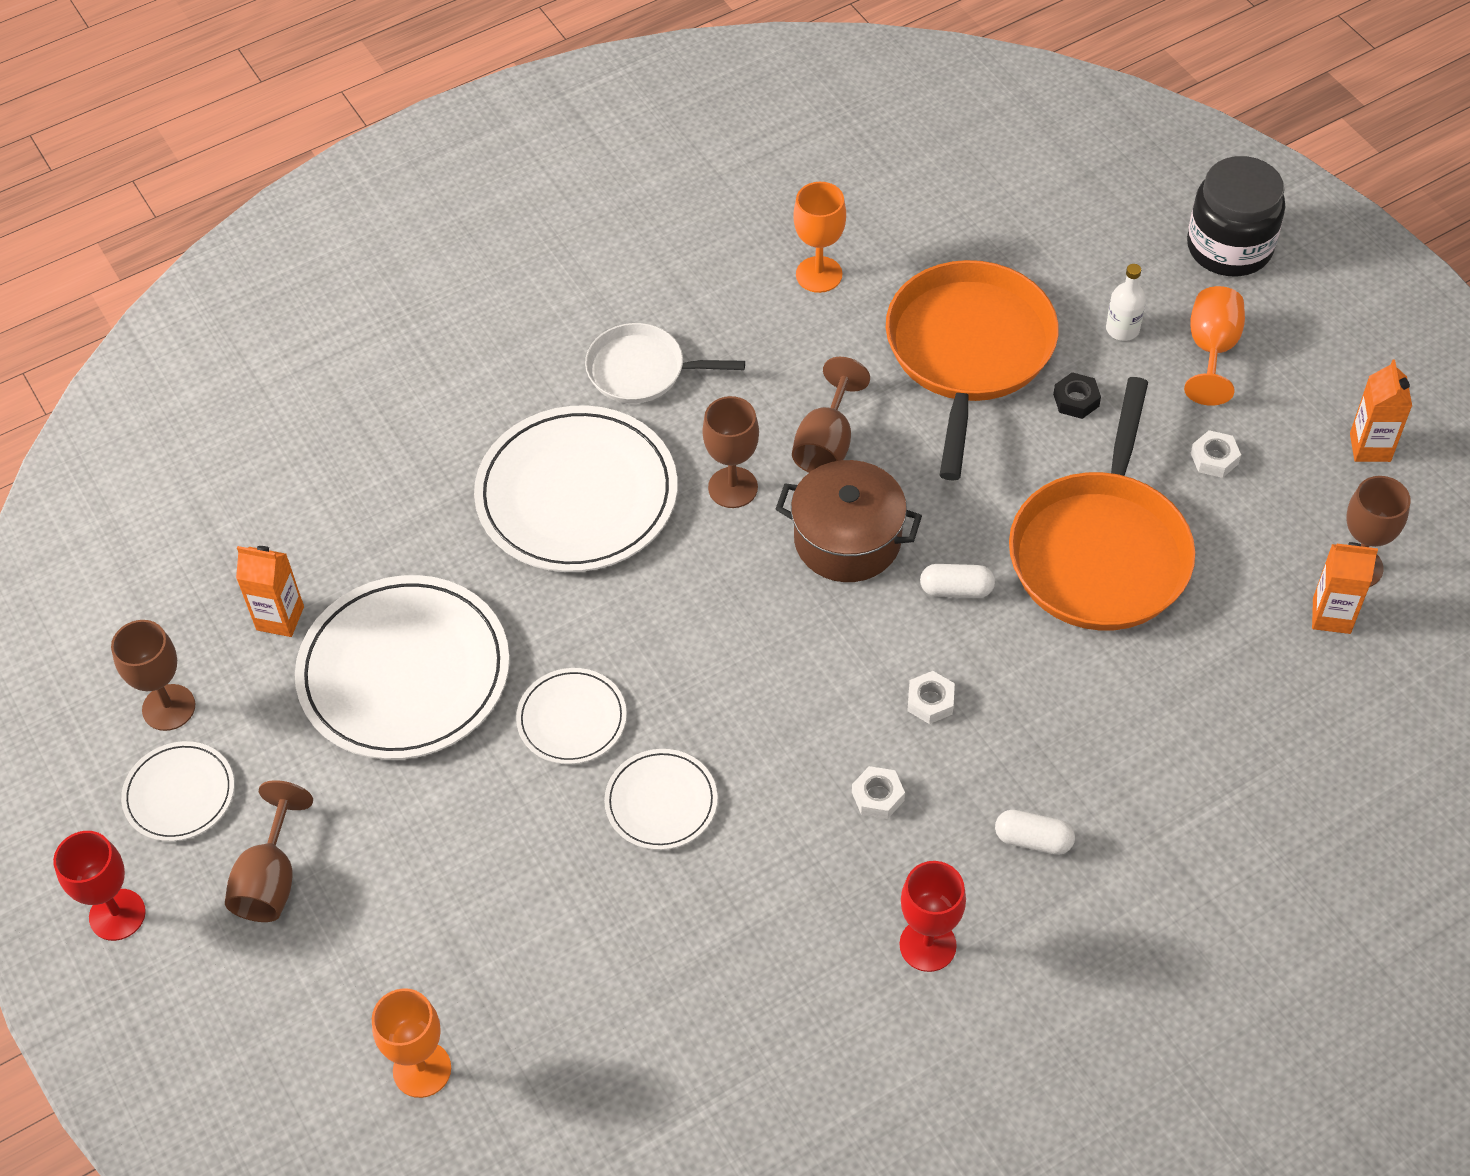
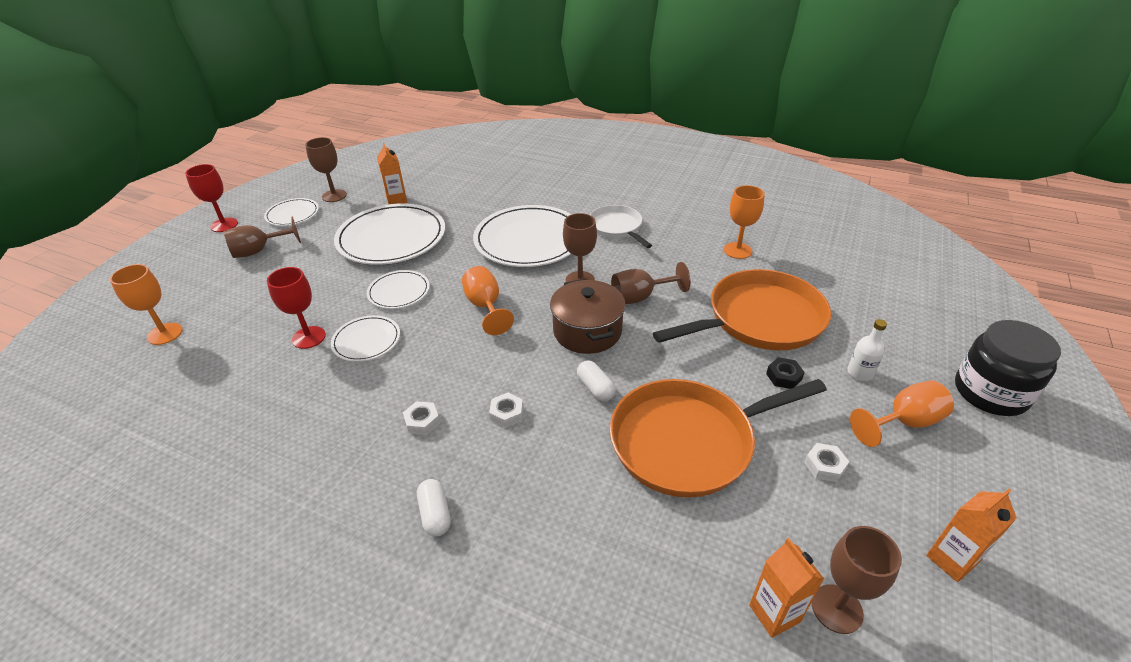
camera: 55 degrees right, 15 degrees down
red goblet [900,861,966,972] -> red goblet moved to [267,267,326,349]
none -> orange goblet [462,266,514,335]

